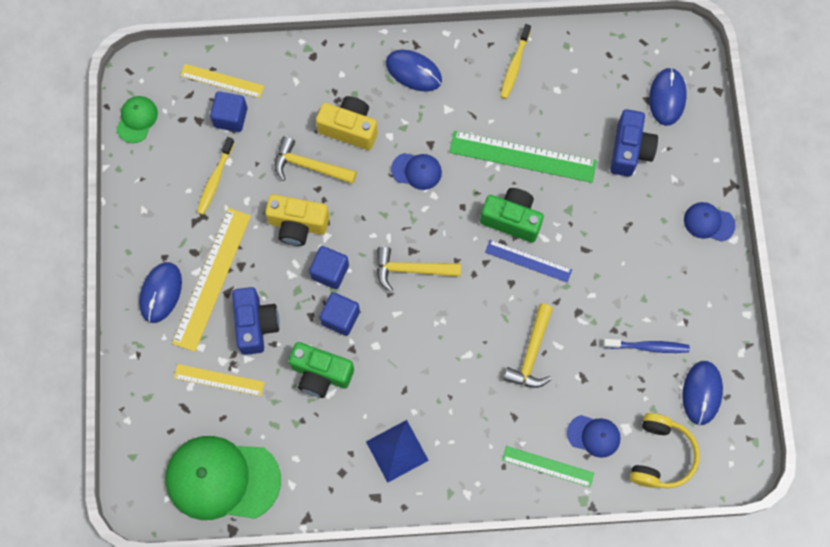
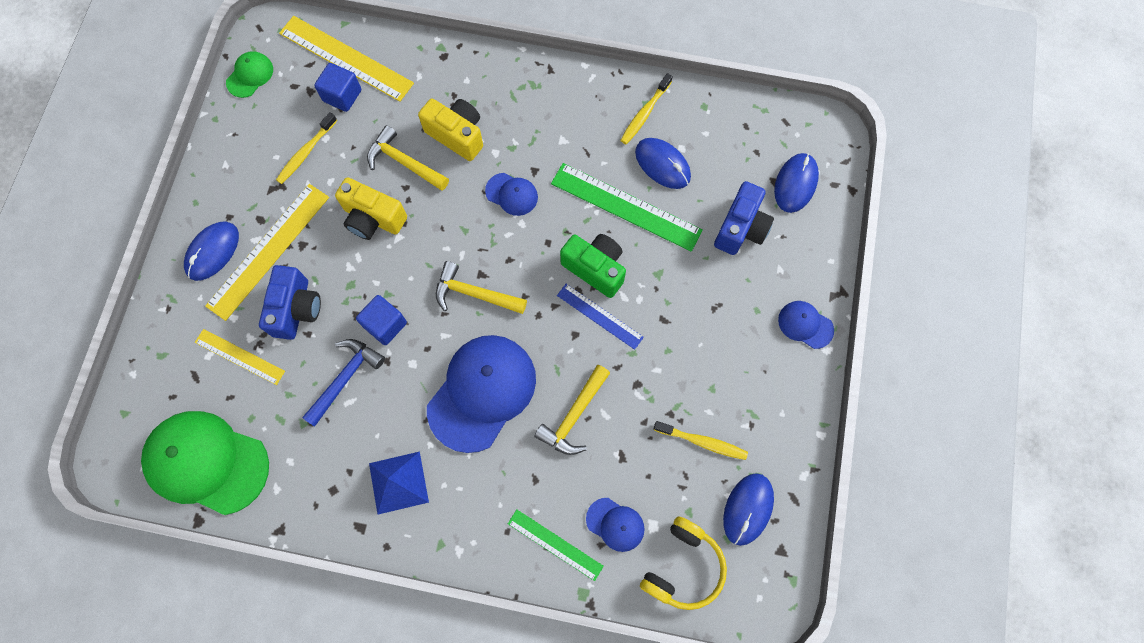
camera: 15 degrees right, 0 degrees up
yellow ruler [180,64,264,98] -> yellow ruler [279,16,414,102], size x1.70
green camera [289,342,354,398] -> blue hammer [302,339,385,427]
blue cube [309,246,349,289] -> none
blue mouse [386,50,442,92] -> blue mouse moved to [635,138,691,189]
blue toothbrush [603,339,690,353] -> yellow toothbrush [654,421,748,460]
none -> blue cap [427,335,536,453]

